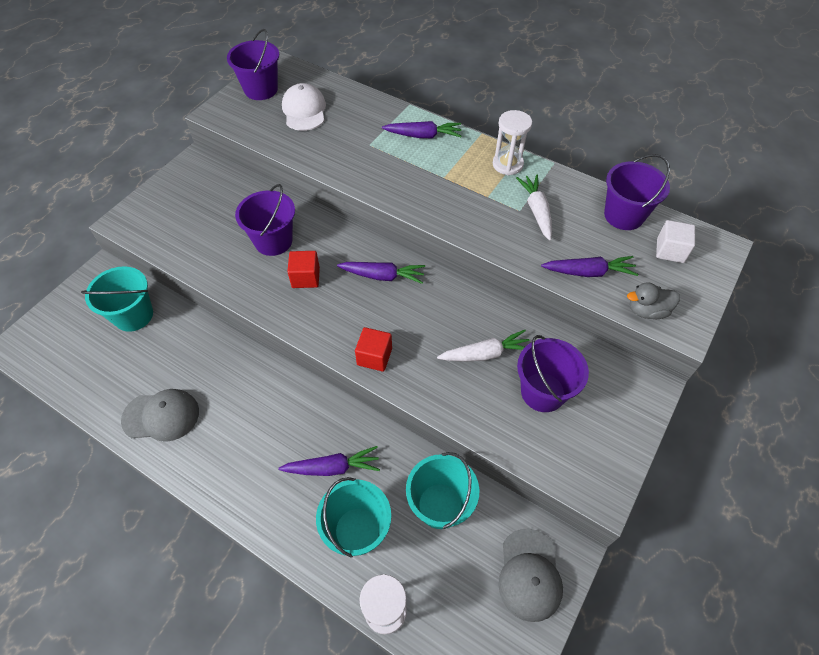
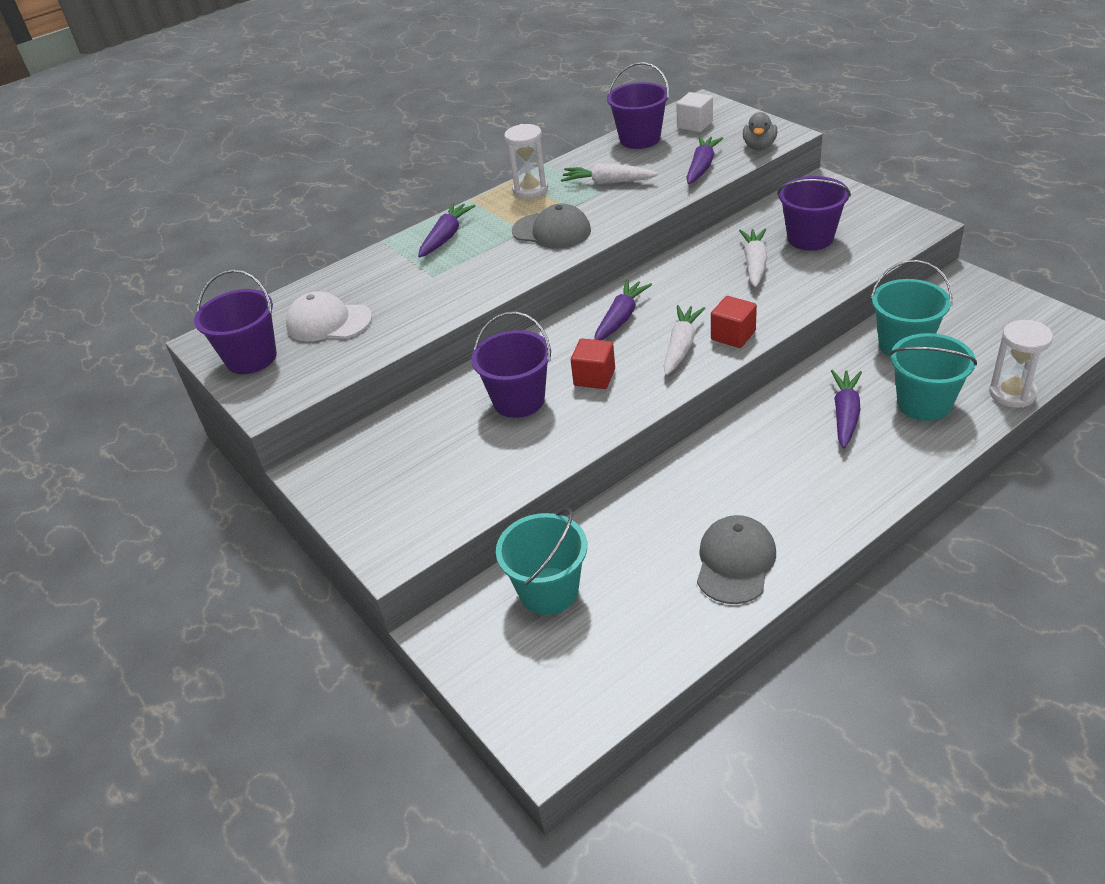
camera: 65 degrees left, 15 degrees down
grey cap [498,529,563,622] -> grey cap moved to [512,203,591,249]
none -> white carrot [664,305,706,375]

